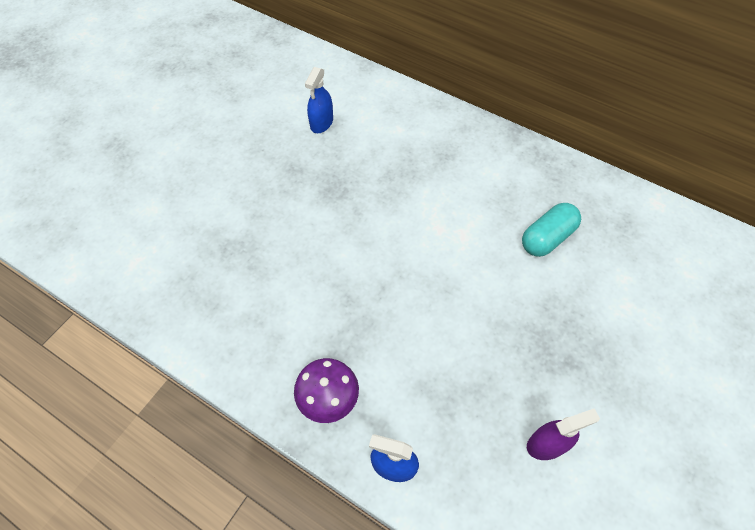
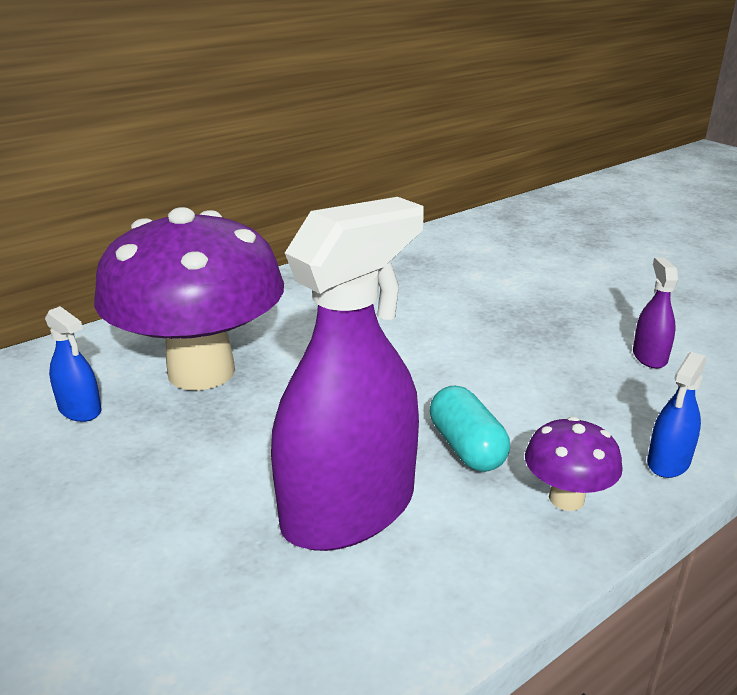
camera: 70 degrees left, 30 degrees down
turquoise capsule [522,203,581,257] -> turquoise capsule moved to [430,386,510,472]
none -> purple mushroom [94,207,284,390]
none -> purple spray bottle [271,197,424,551]

